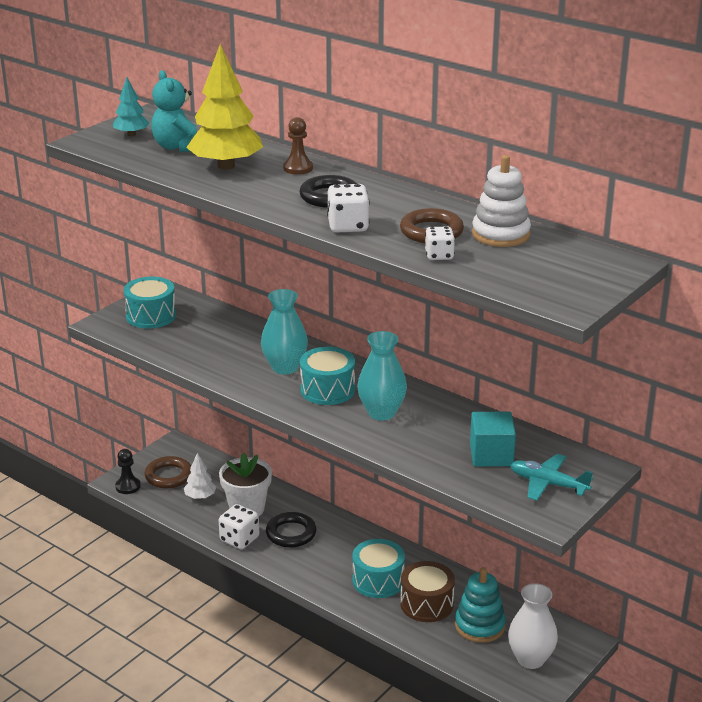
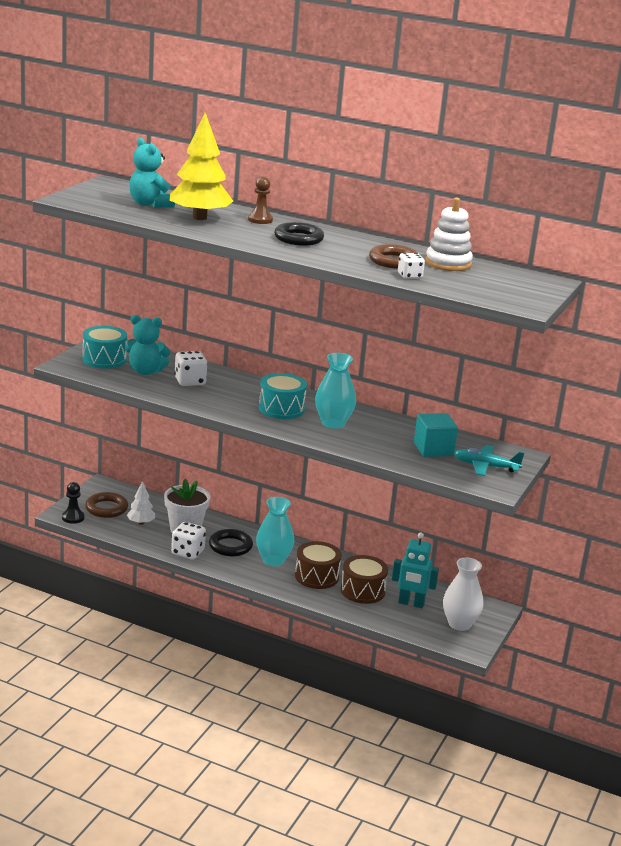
camera: 15 degrees left, 5 degrees down
turquoise tree [113,77,150,136] -> none
turquoise vase [261,289,308,374] -> turquoise vase moved to [256,497,294,566]
white dice [327,184,370,233] -> white dice moved to [174,351,208,386]
turquoise drum [352,539,405,598] -> brown drum [295,541,342,589]
turquoise stacking toy [455,567,506,643] -> turquoise robot [392,533,439,608]
none -> turquoise teddy bear [125,315,171,375]

